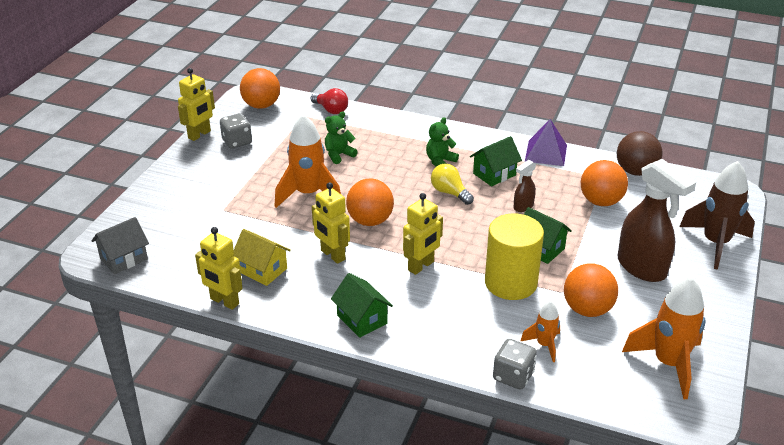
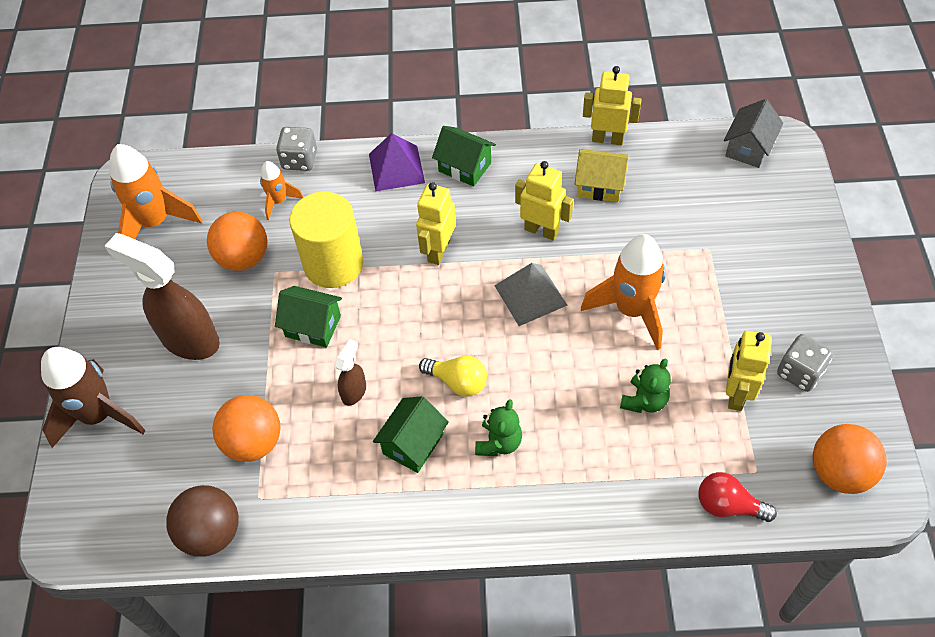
camera: 160 degrees right, 20 degrees up
yellow robot [178,68,215,141] -> yellow robot moved to [726,331,772,411]
orange ball [346,178,394,226] -> grey pyramid [494,263,567,326]
purple pyramid [525,119,567,166] -> purple pyramid moved to [369,133,425,191]

